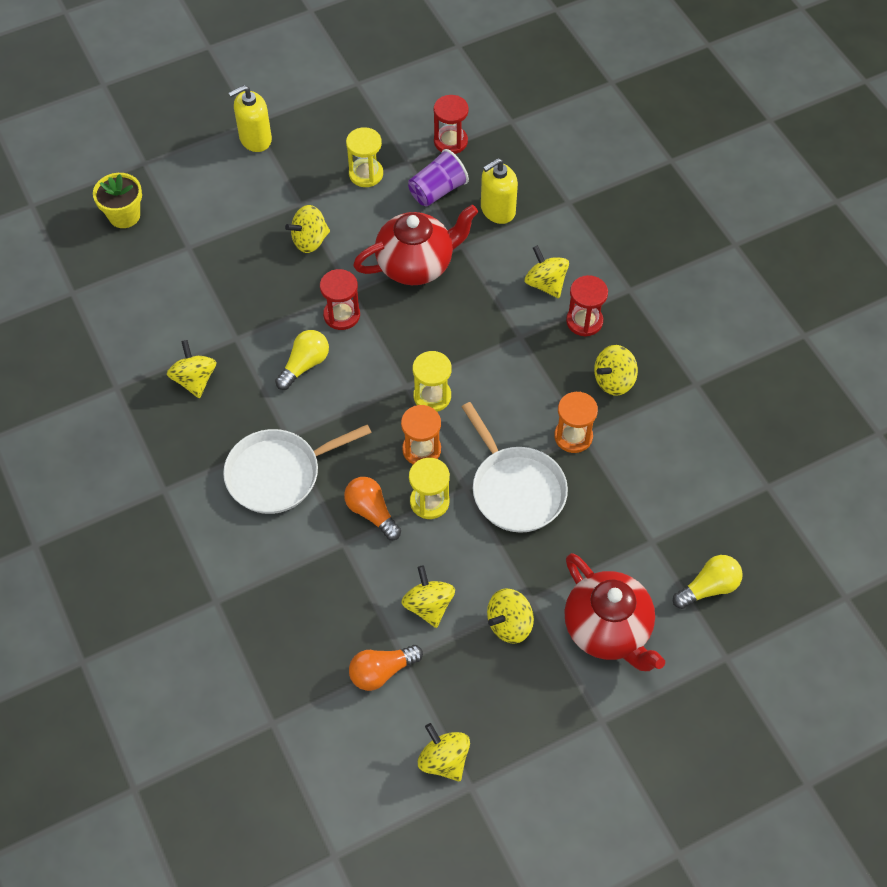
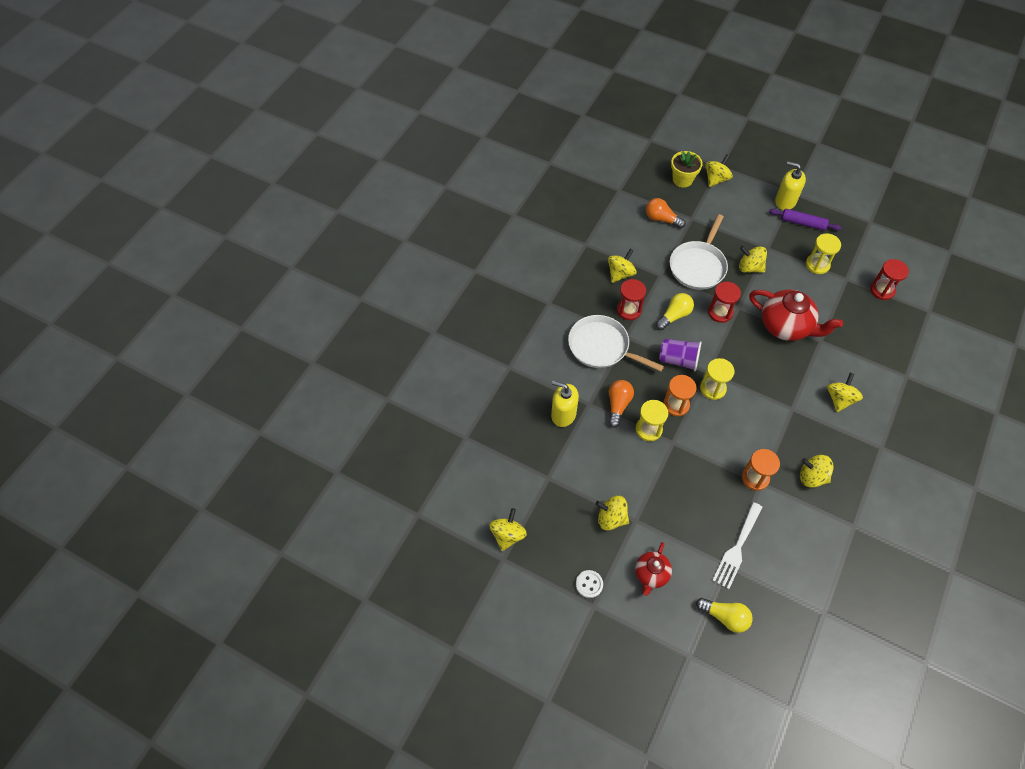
camera: 55 degrees right, 0 degrees up
yellow light bulb [275,330,329,390] -> yellow light bulb turned 45 degrees counterclockwise [656,293,694,330]
orange light bulb [349,645,423,691] -> orange light bulb moved to [646,198,686,229]
yellow spinning top [401,565,455,628] -> yellow spinning top moved to [706,154,733,187]
purple cup [408,149,469,207] -> purple cup moved to [659,339,702,371]
white pan [462,402,568,533] -> white pan moved to [670,214,728,290]
yellow soap dispenser [481,158,518,224] -> yellow soap dispenser moved to [551,381,579,427]
red teapot [564,553,665,671] -> red teapot [635,542,672,596], size x0.57
red hourglass [566,275,608,337] -> red hourglass moved to [617,279,646,320]
none -> white button [576,570,603,598]
none -> white fork [712,502,763,589]
none -> purple rolling pin [769,209,842,231]

